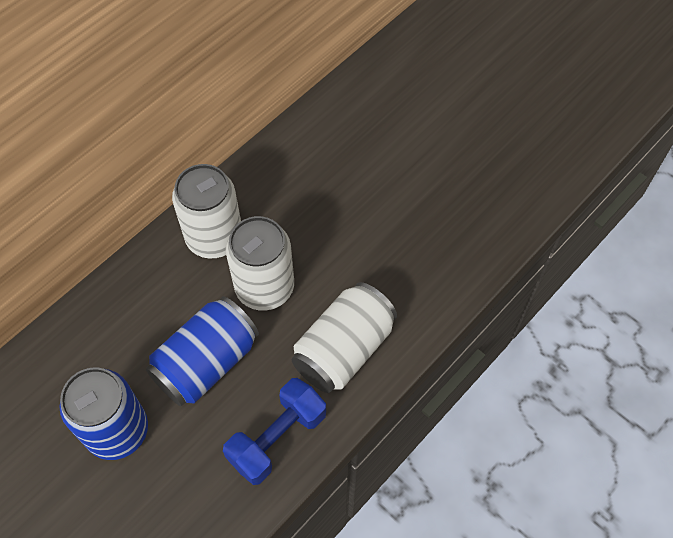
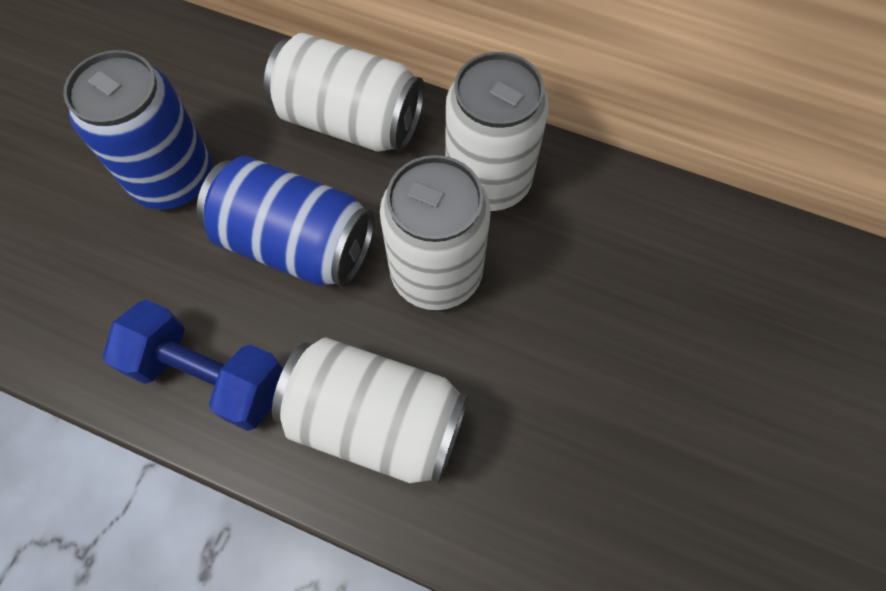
camera: 70 degrees right, 5 degrees up
none -> white can [264,33,425,152]

